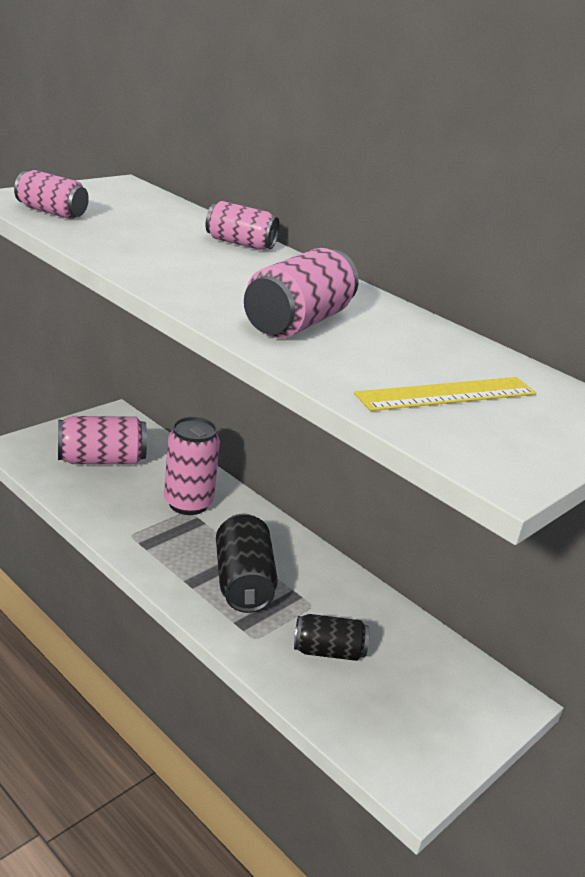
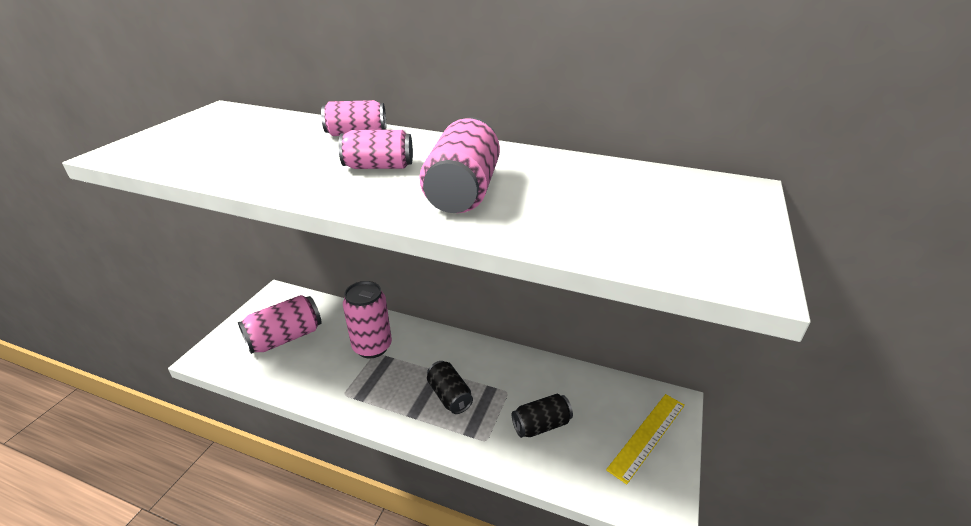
camera: 20 degrees left, 5 degrees up
pink can [14,170,89,219] -> pink can moved to [338,130,413,169]
black can [216,514,278,613] -> black can [427,361,473,414], size x0.66
yellow ruler [354,377,536,411] -> yellow ruler moved to [606,394,685,485]

